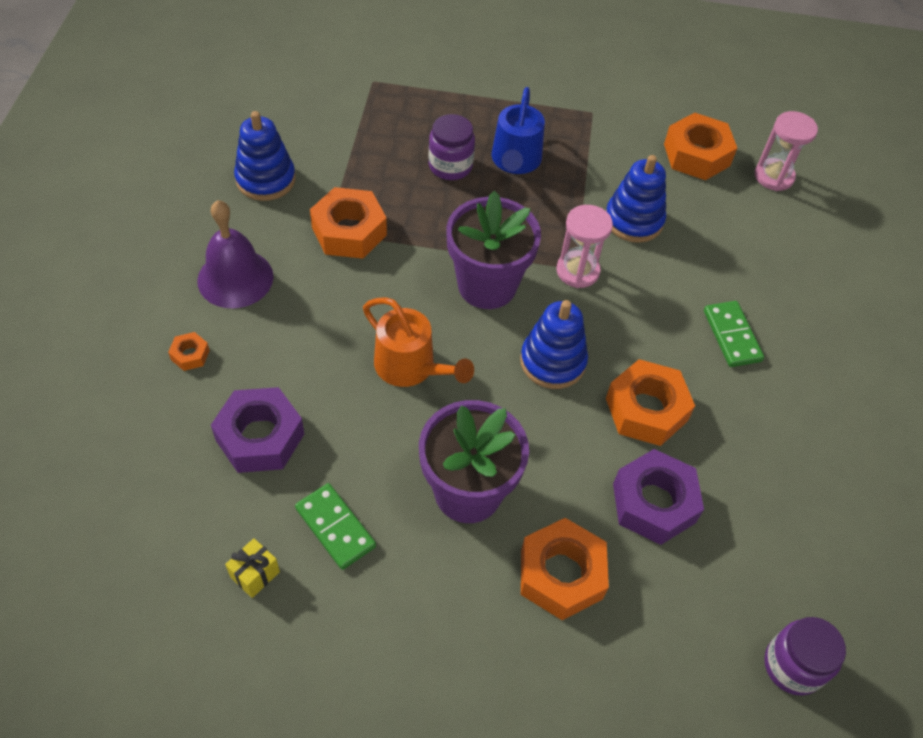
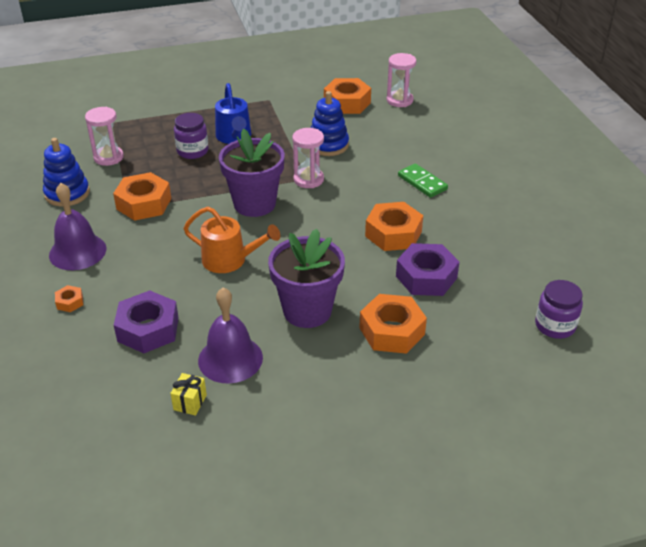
camera: 20 degrees left, 15 degrees down
green domino [295,483,376,570] -> purple bell [198,288,263,384]
blue stacking toy [520,300,588,389] -> none
none -> pink hourglass [85,107,124,166]

